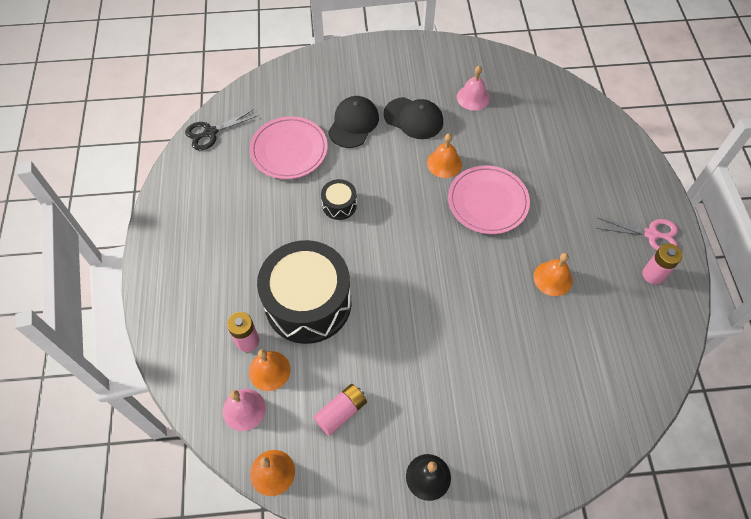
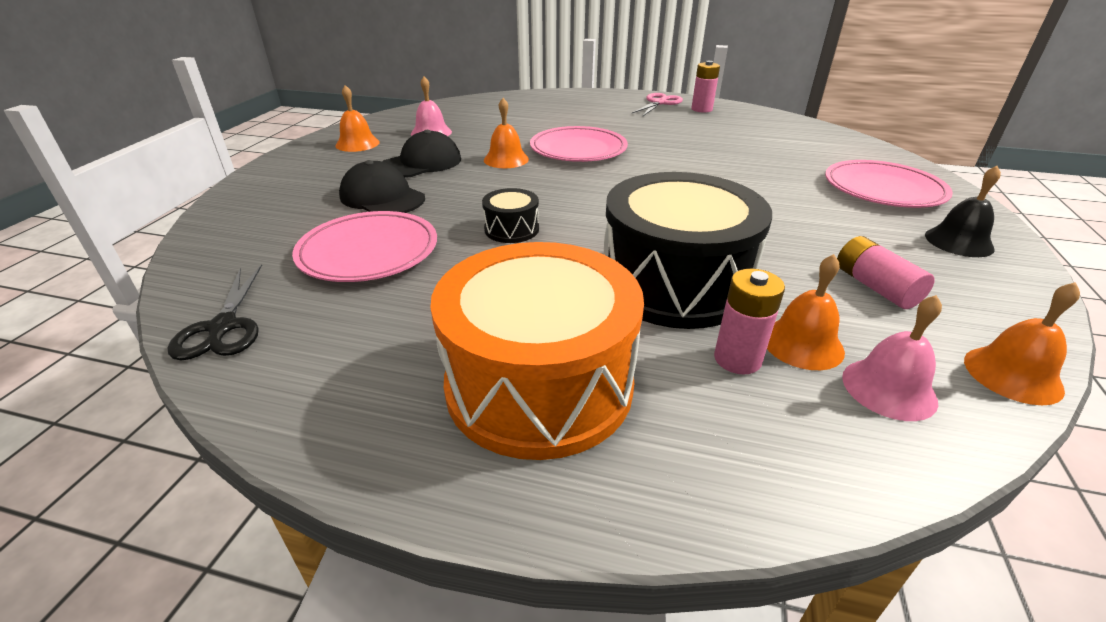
camera: 70 degrees left, 25 degrees down
orange bell [534,253,573,296] -> orange bell moved to [336,85,380,152]
none -> orange drum [430,242,644,460]
none -> pink plate [825,160,953,208]

